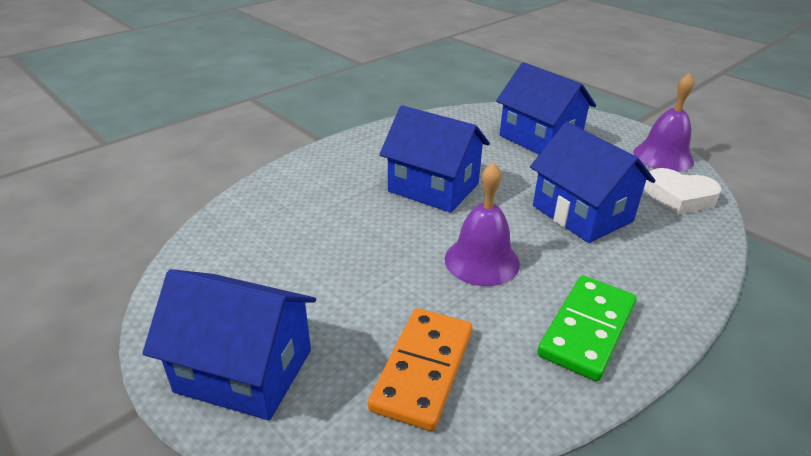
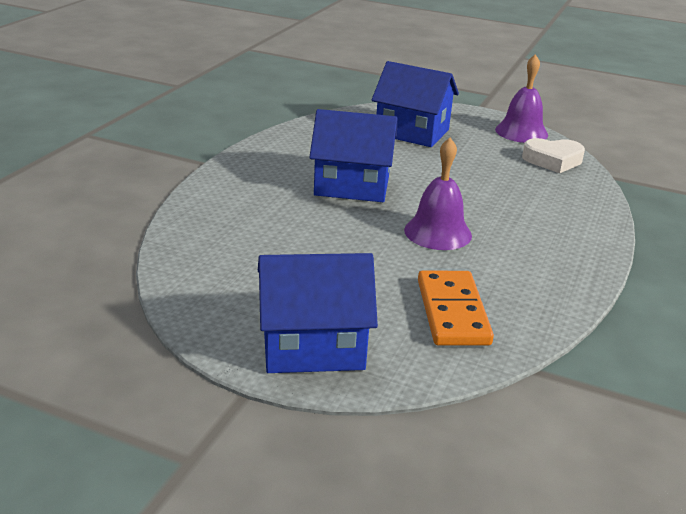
camera: 25 degrees left, 5 degrees down
blue house [530,122,655,243] -> none
green domino [537,275,636,381] -> none

